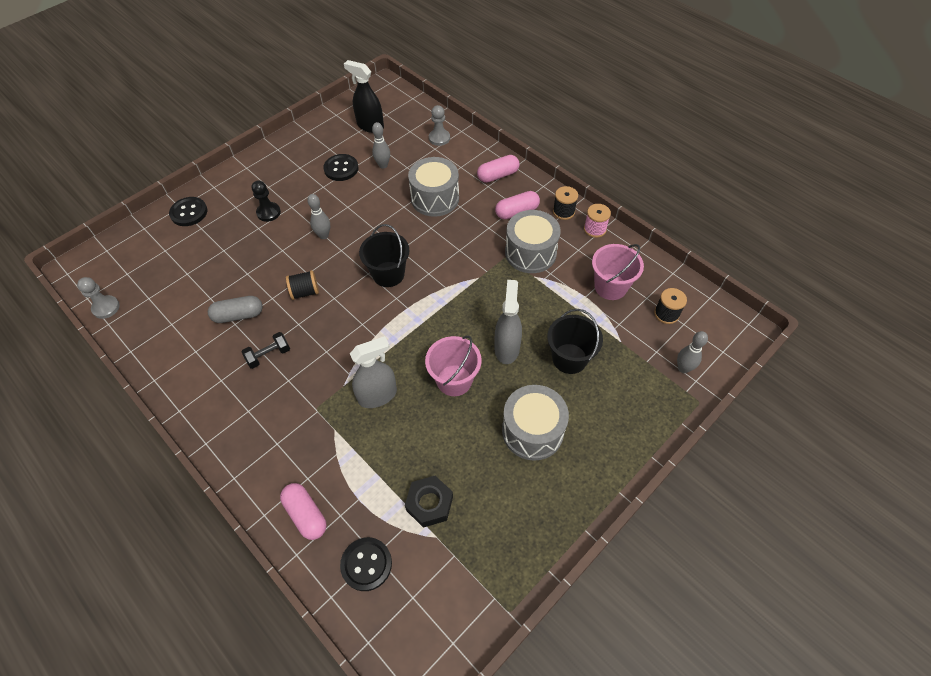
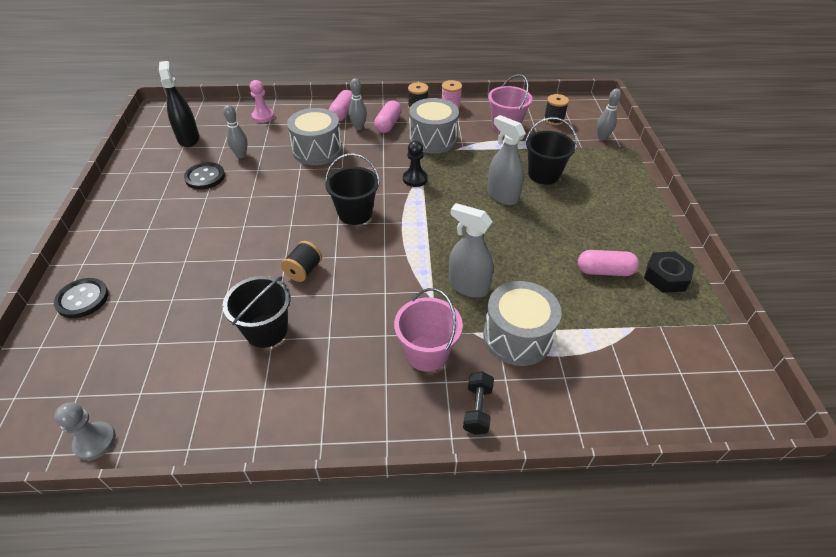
camera: 50 degrees left, 10 degrees down
grey capsule [208,296,263,323] -> black bucket [222,276,291,348]
black dumbbell [242,332,290,369] -> black dumbbell moved to [463,372,494,435]
black pawn [252,180,281,222] -> black pawn moved to [403,141,428,187]
pink capsule [280,483,327,540] -> pink capsule moved to [578,250,639,276]
grey bowling pin [307,194,330,239] -> grey bowling pin moved to [349,78,367,130]
black button [340,537,392,591] -> none
black spray bottle [344,60,384,133] -> black spray bottle turned 90 degrees clockwise [159,61,199,147]
grey spray bottle [350,336,397,408] -> grey spray bottle turned 75 degrees counterclockwise [449,203,493,298]
black nut [405,476,453,528] -> black nut moved to [644,251,694,293]
pink bucket [425,335,481,396] -> pink bucket moved to [394,288,463,372]
grey pawn [429,105,450,146] -> pink pawn [250,80,274,123]
grey drum [502,385,569,461] -> grey drum moved to [483,281,562,366]

